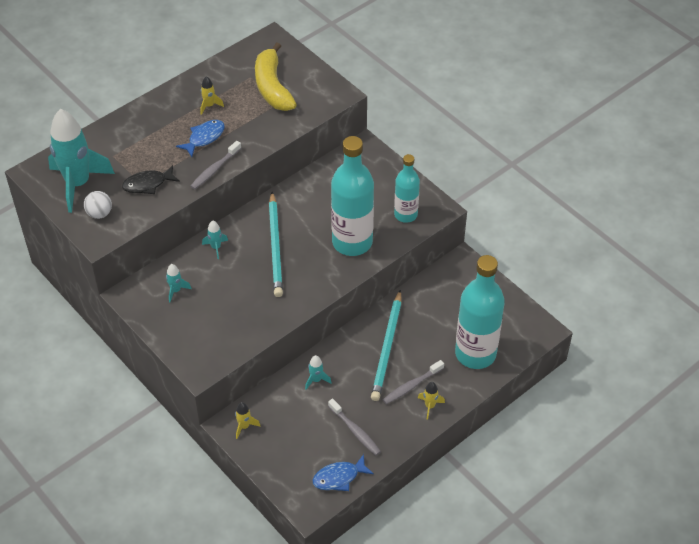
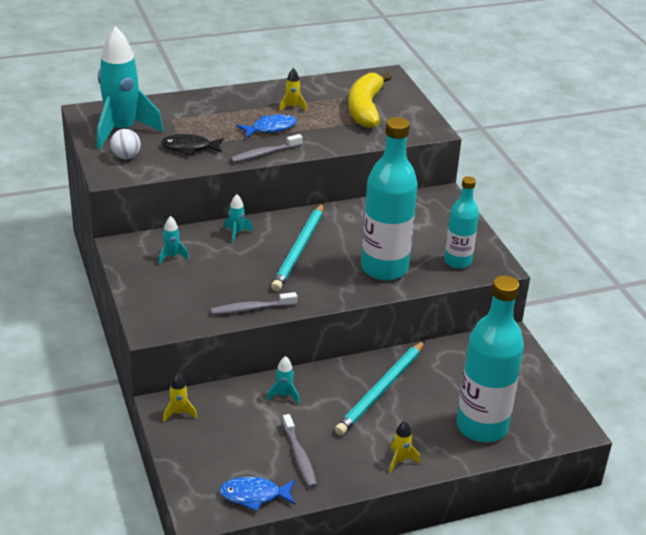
camera: 20 degrees right, 15 degrees down
grey toothbrush [383,360,444,404] -> grey toothbrush moved to [210,292,297,315]

